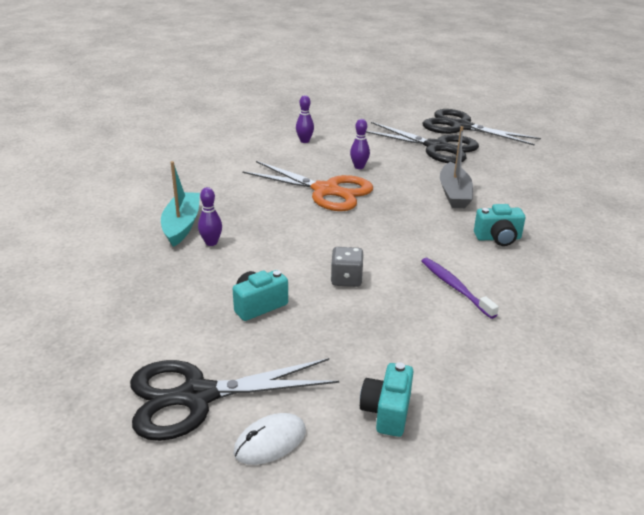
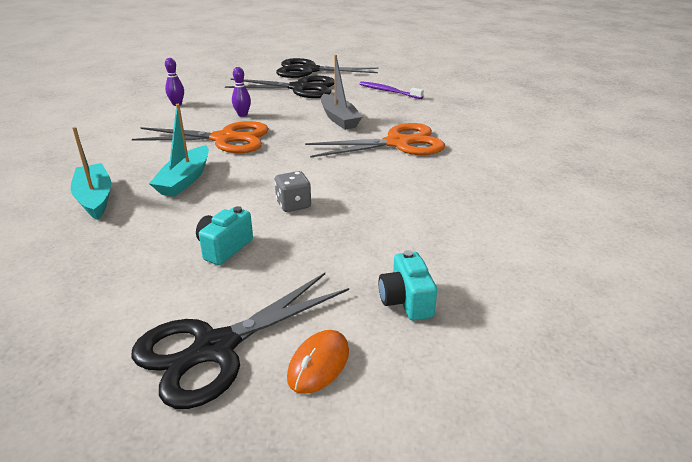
camera: 25 degrees left, 0 degrees up
purple bowling pin [198,187,222,246] -> none
white mouse [234,413,306,465] -> orange mouse [287,330,349,394]
purple toothbrush [422,258,499,319] -> purple toothbrush moved to [360,81,424,99]
turquoise camera [474,204,525,246] -> orange scissors [305,123,445,158]
none -> turquoise boat [149,104,209,197]

